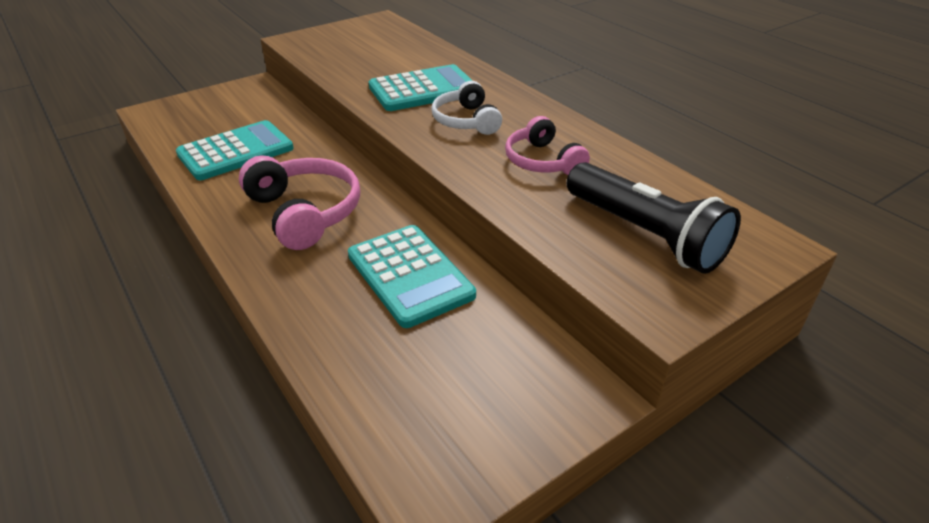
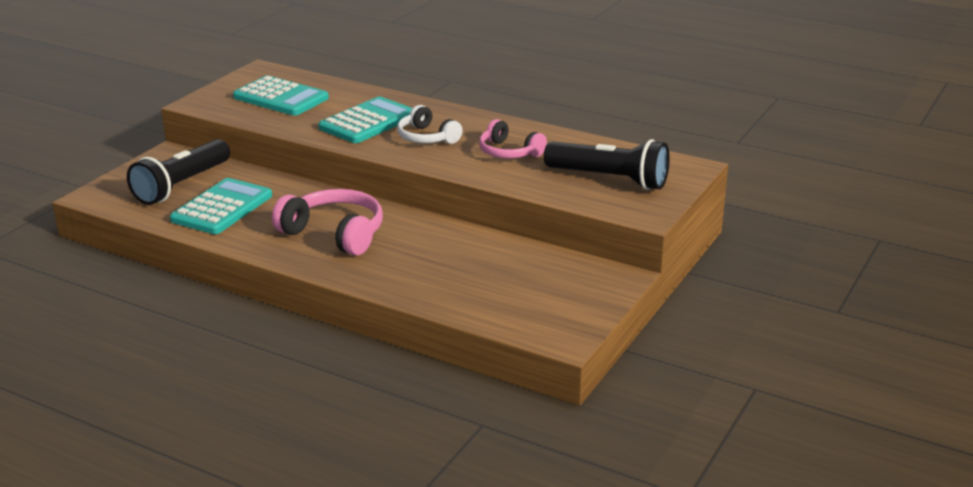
camera: 25 degrees left, 10 degrees down
turquoise calculator [348,225,476,328] -> turquoise calculator moved to [233,76,329,116]
none -> black flashlight [127,139,230,205]

